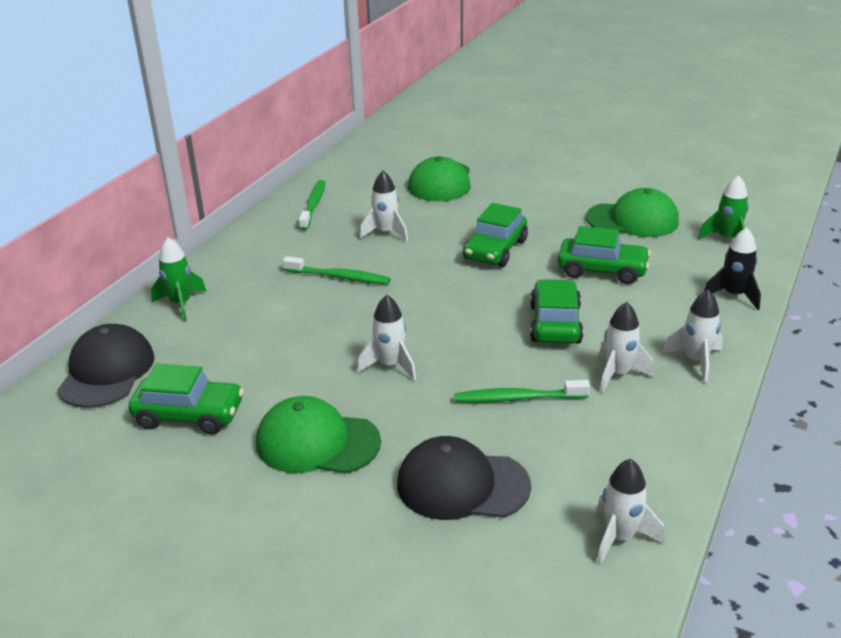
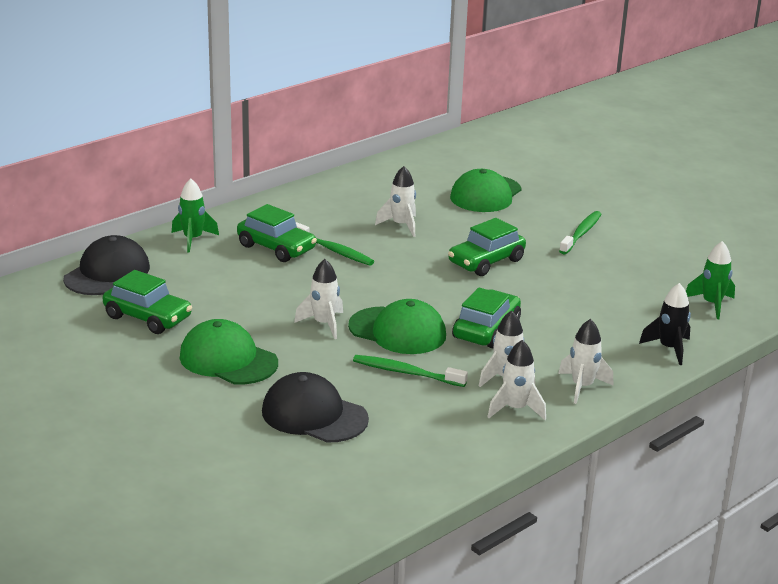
camera: 20 degrees right, 5 degrees down
green toothbrush [299,180,325,230] -> green toothbrush moved to [559,211,602,254]
green car [558,226,651,284] -> green car moved to [237,204,317,262]
green cap [586,188,679,237] -> green cap moved to [348,299,446,354]
white rocket [597,459,664,565] -> white rocket moved to [487,340,546,420]

